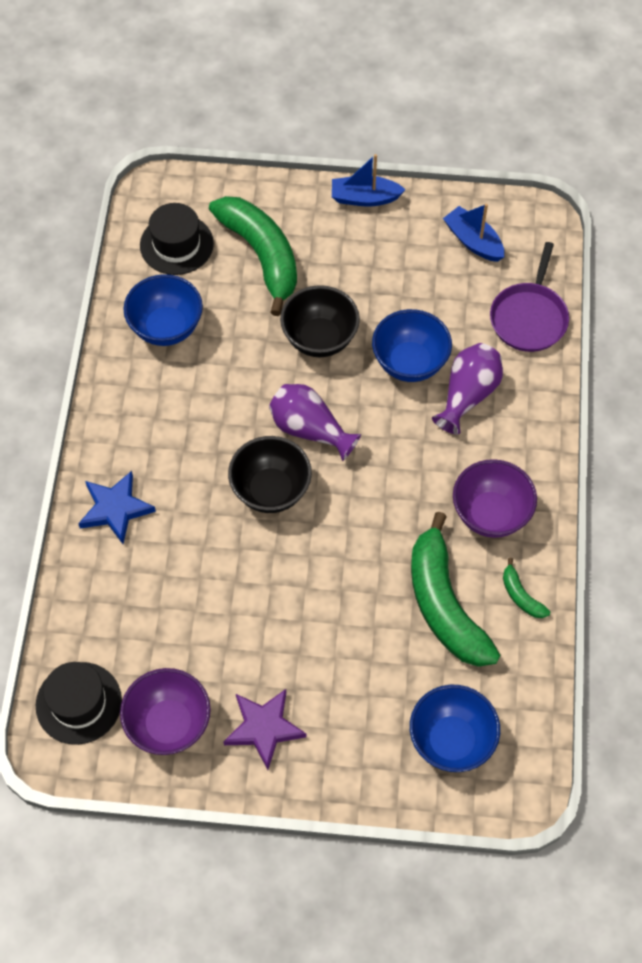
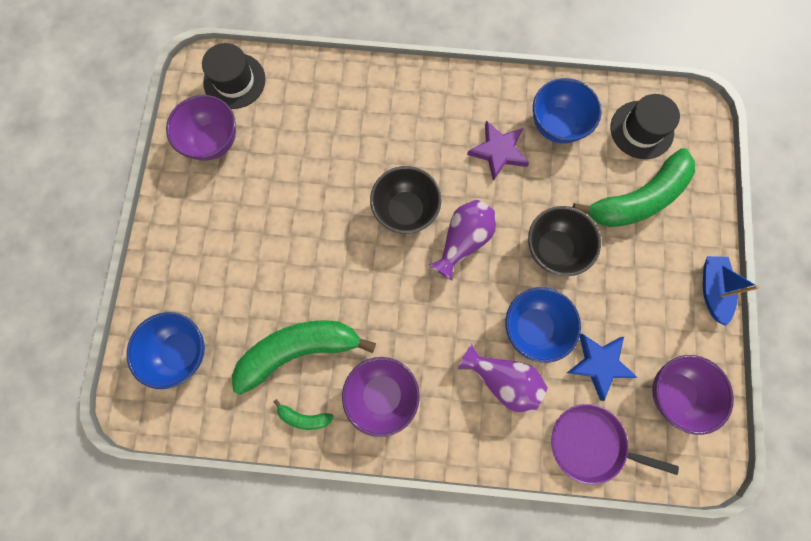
camera: 90 degrees right, 15 degrees up
blue star [78,471,156,544] -> blue star moved to [567,334,638,401]
purple star [224,689,307,770] -> purple star moved to [467,121,529,181]
blue boat [443,204,504,262] -> purple bowl [652,355,734,435]
green banana [503,558,550,618] -> green banana turned 135 degrees counterclockwise [273,399,334,430]

